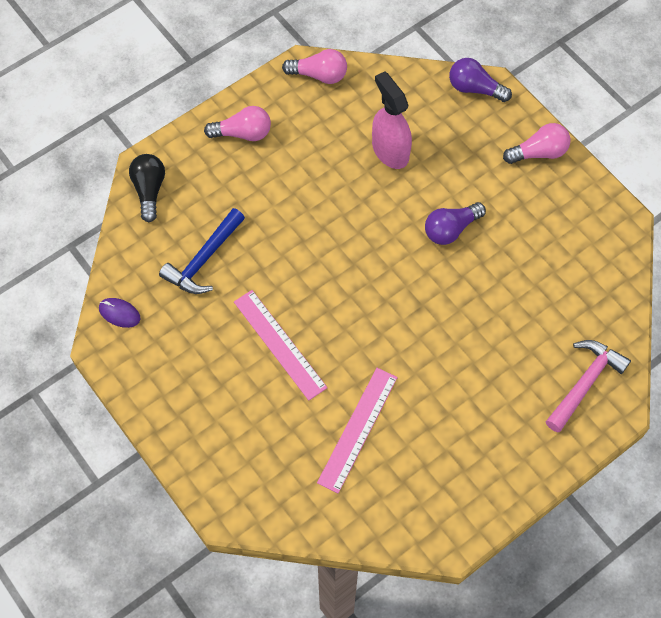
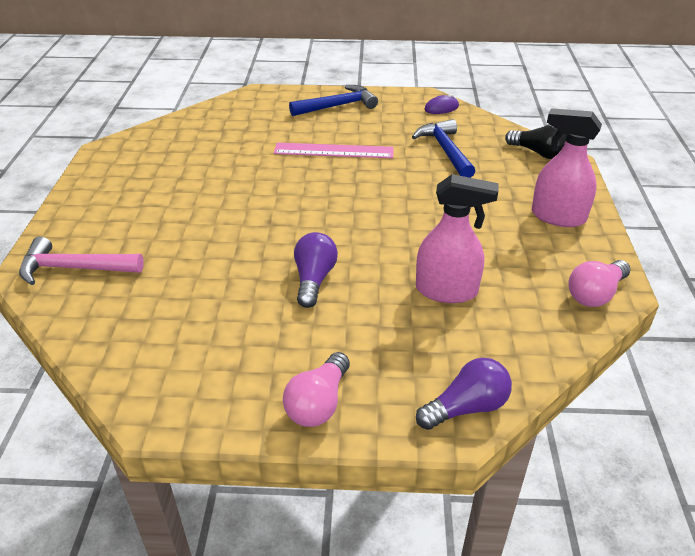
camera: 130 degrees right, 25 degrees down
pink light bulb [204,106,271,141] -> pink spray bottle [532,108,602,227]
pink ruler [317,368,398,493] -> none
pink hammer [546,340,631,432] -> pink hammer turned 105 degrees clockwise [19,237,144,285]
none -> blue hammer [289,85,378,116]

